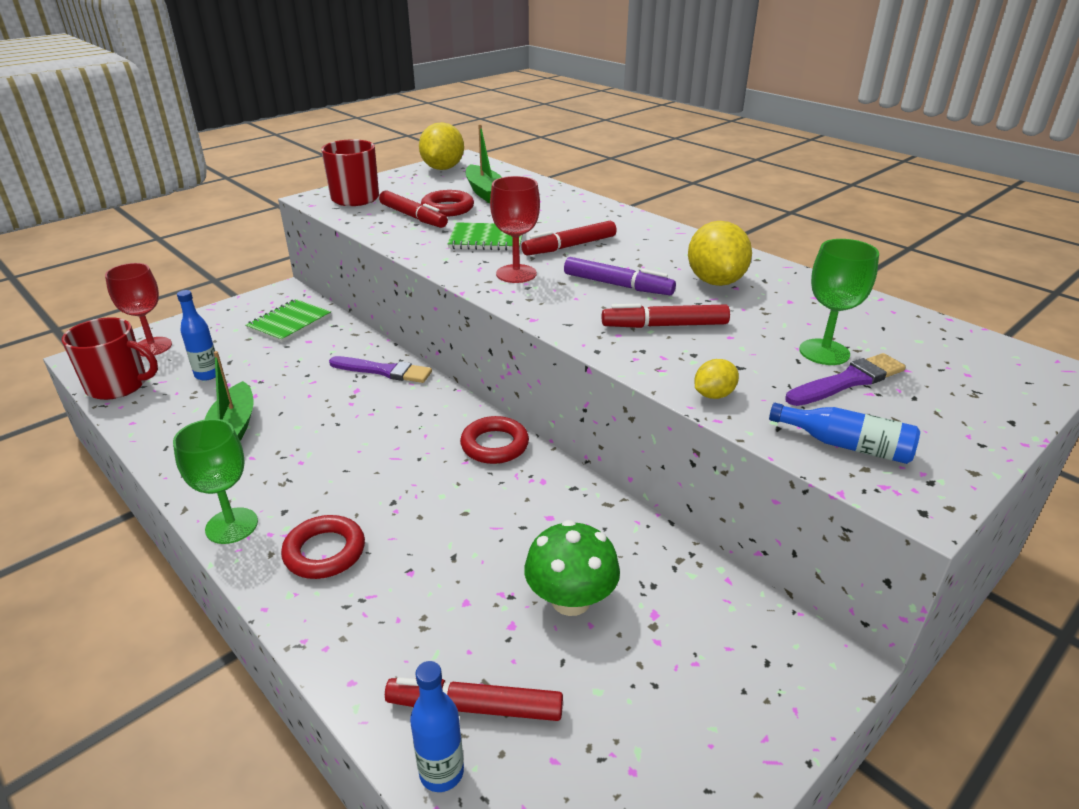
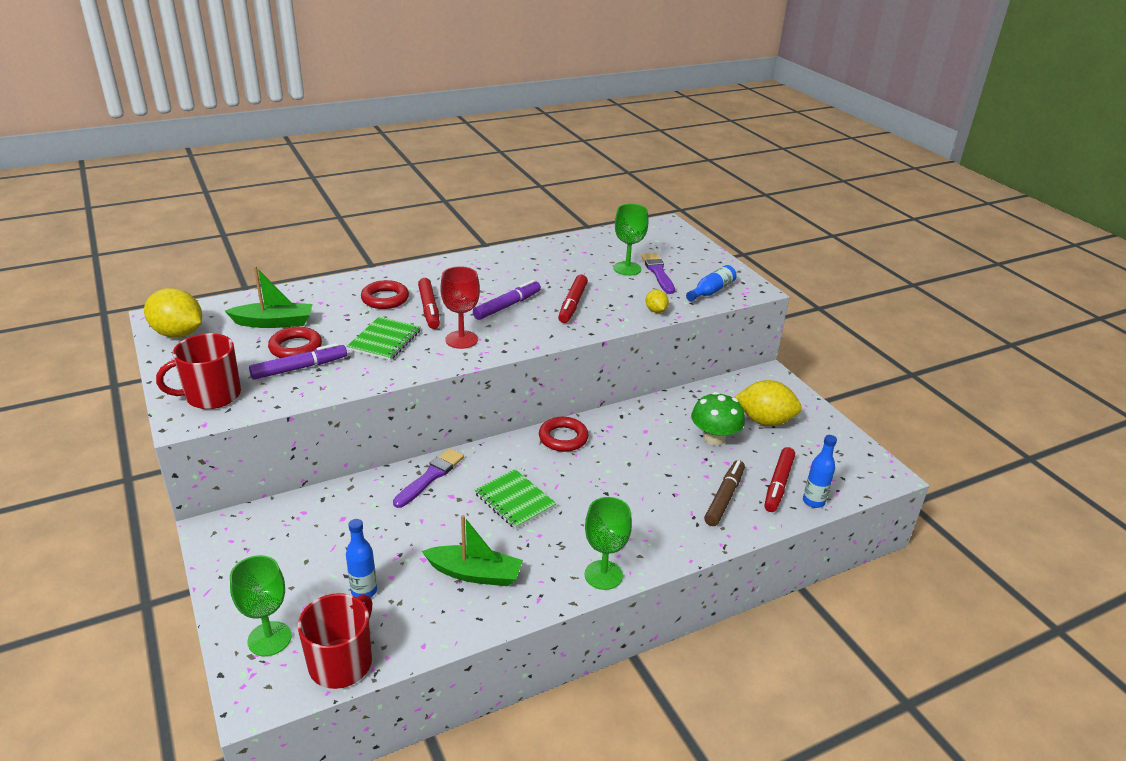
camera: 75 degrees left, 0 degrees up
red goblet [105,263,172,356] -> green goblet [230,555,291,656]
green notebook [246,299,331,343] -> green notebook moved to [475,469,557,529]
red ring [281,515,365,579] -> red ring moved to [361,280,409,309]
red marker [379,190,448,228] -> purple marker [249,343,347,380]
yellow lemon [688,221,752,286] -> yellow lemon moved to [735,380,802,426]
none -> brown marker [704,460,745,526]

